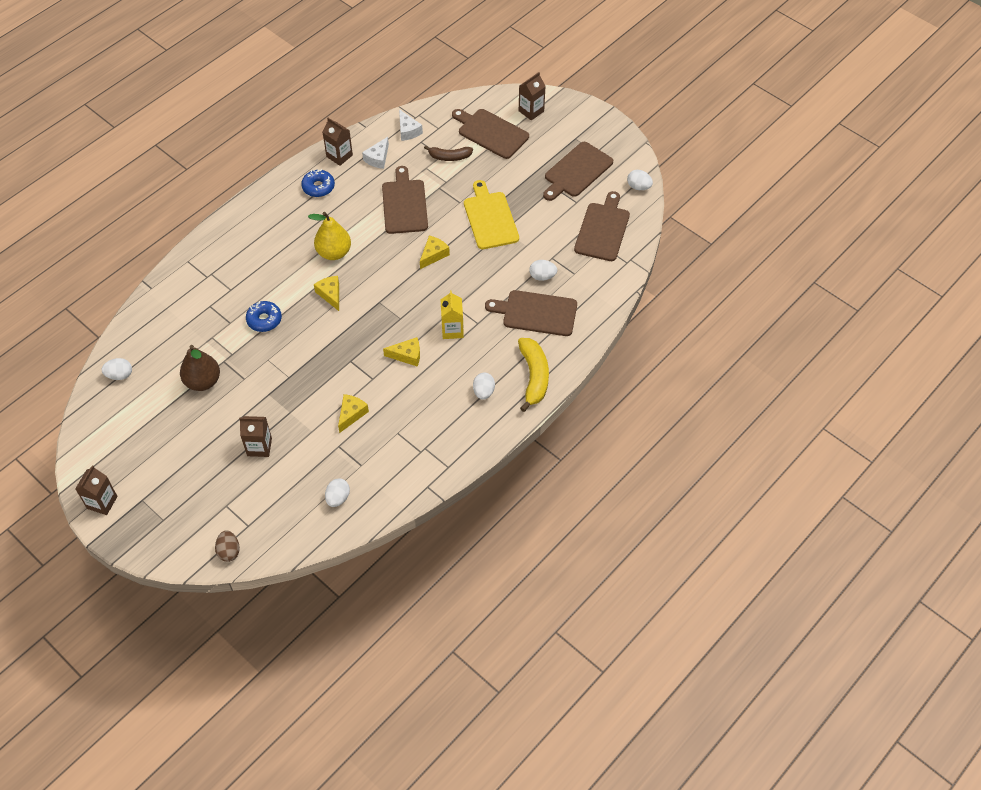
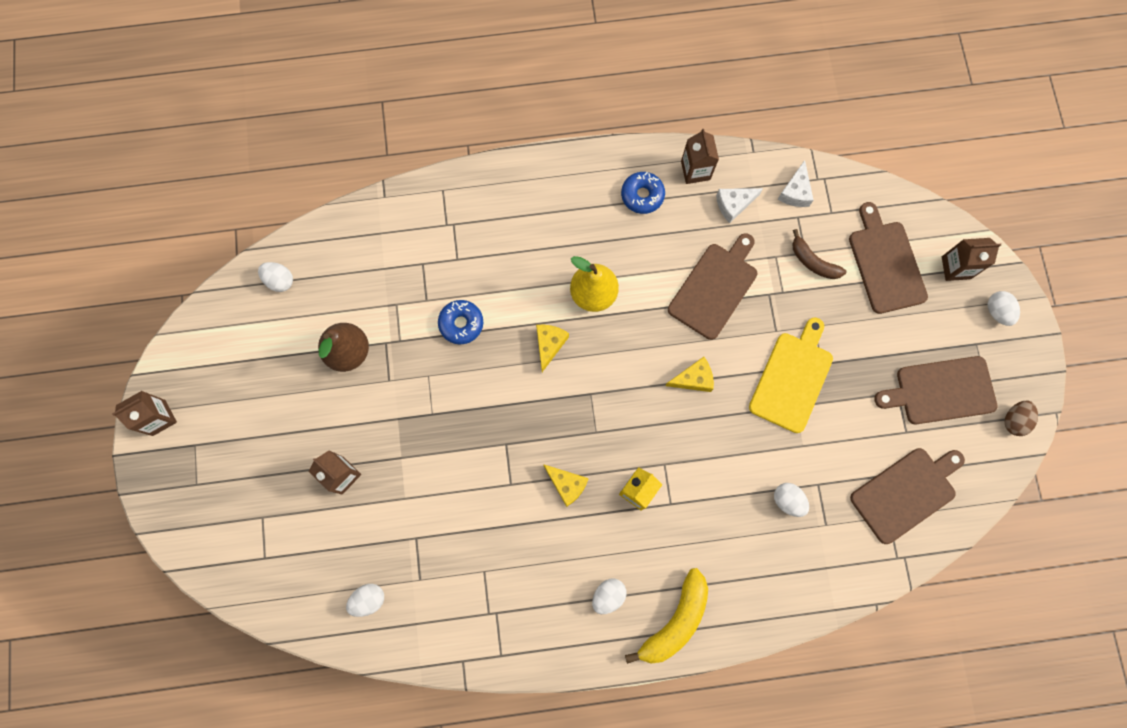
camera: 40 degrees right, 20 degrees up
brown egg [215,530,240,562] -> brown egg moved to [1005,401,1038,436]
yellow cheese [338,394,369,433] -> none
brown cutting board [485,290,577,336] -> none
white egg [627,170,653,190] -> white egg moved to [988,291,1020,326]

